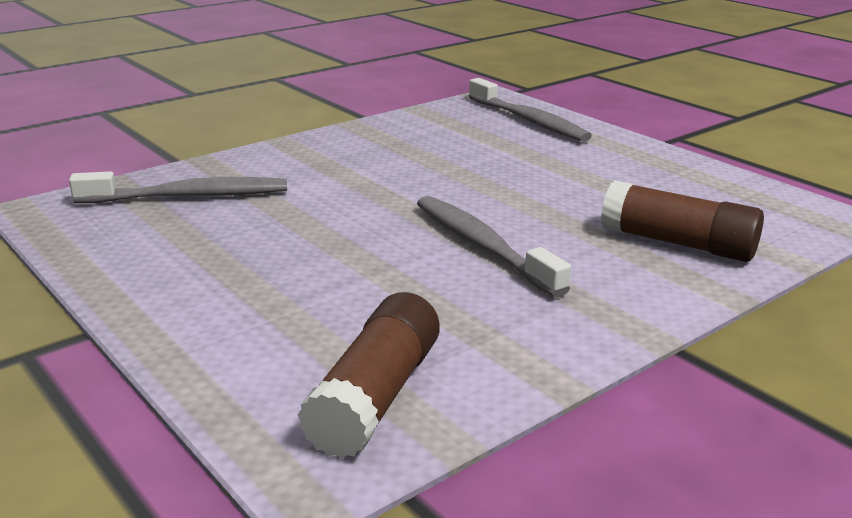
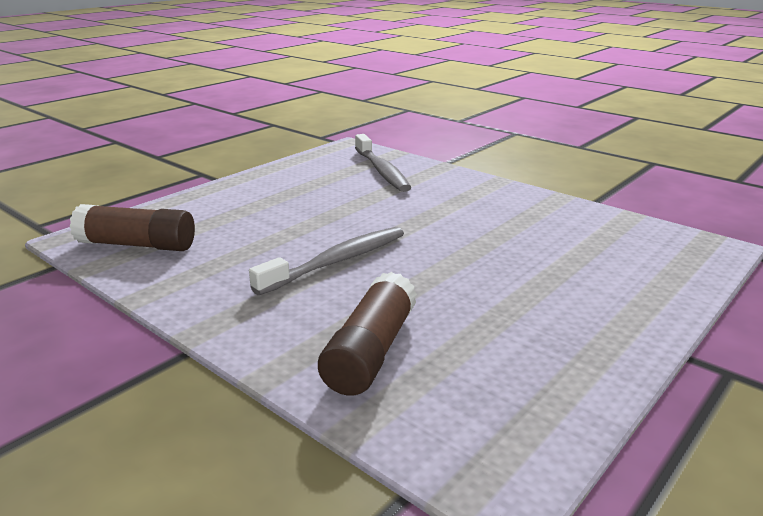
camera: 80 degrees right, 0 degrees up
grey toothbrush [469,78,592,142] -> none

